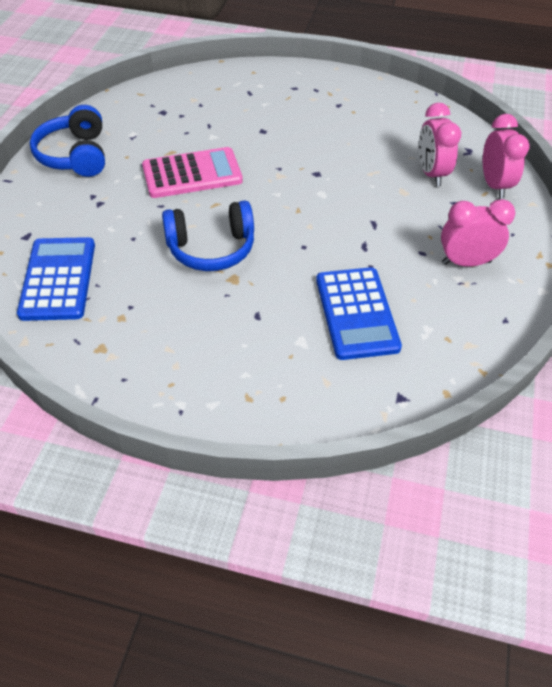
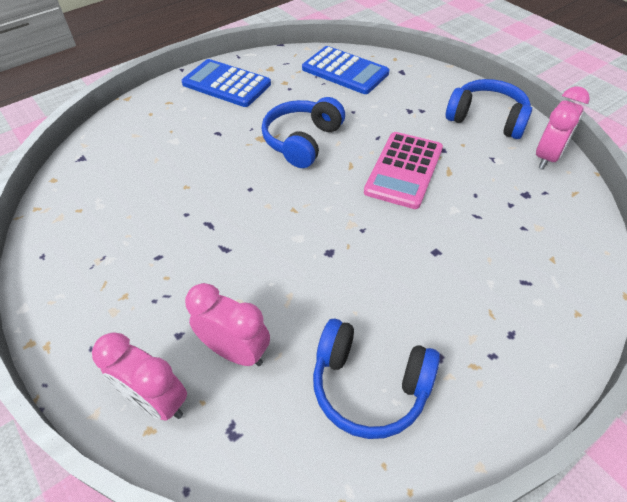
camera: 130 degrees right, 0 degrees up
blue calculator [316,267,402,360] -> blue calculator moved to [181,59,271,107]
pink clock [441,199,515,267] -> pink clock moved to [536,86,590,169]
none -> blue headphones [313,319,440,439]

